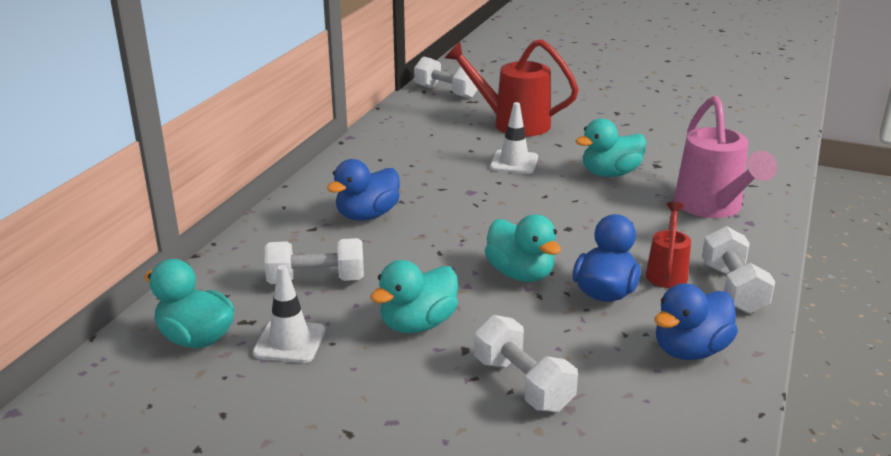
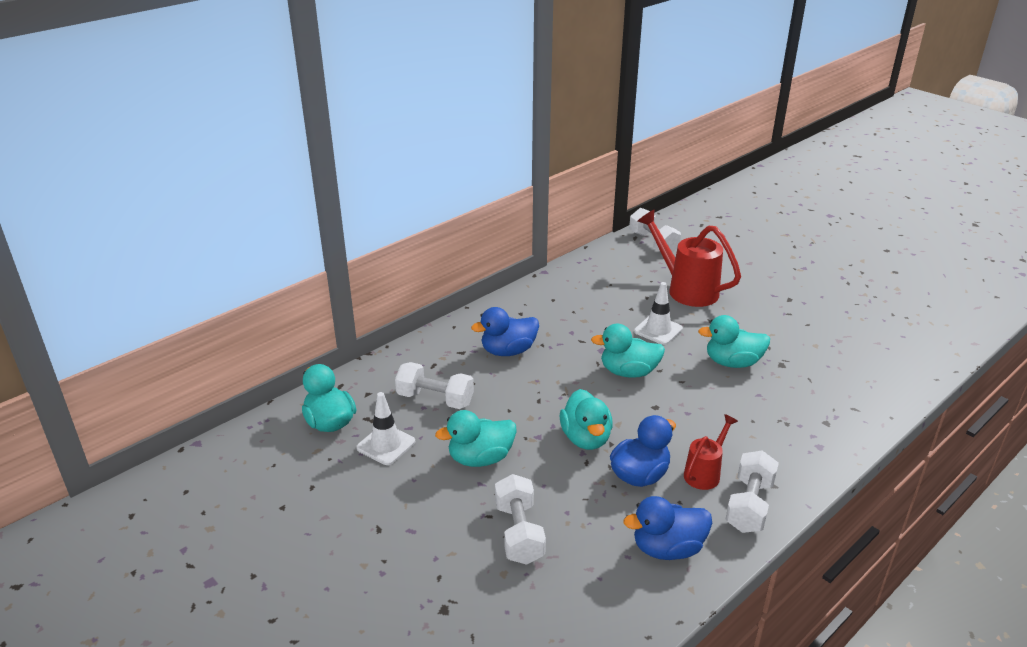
camera: 25 degrees right, 5 degrees up
pink watering can [674,96,777,218] -> none
none -> turquoise duck [591,324,665,378]

